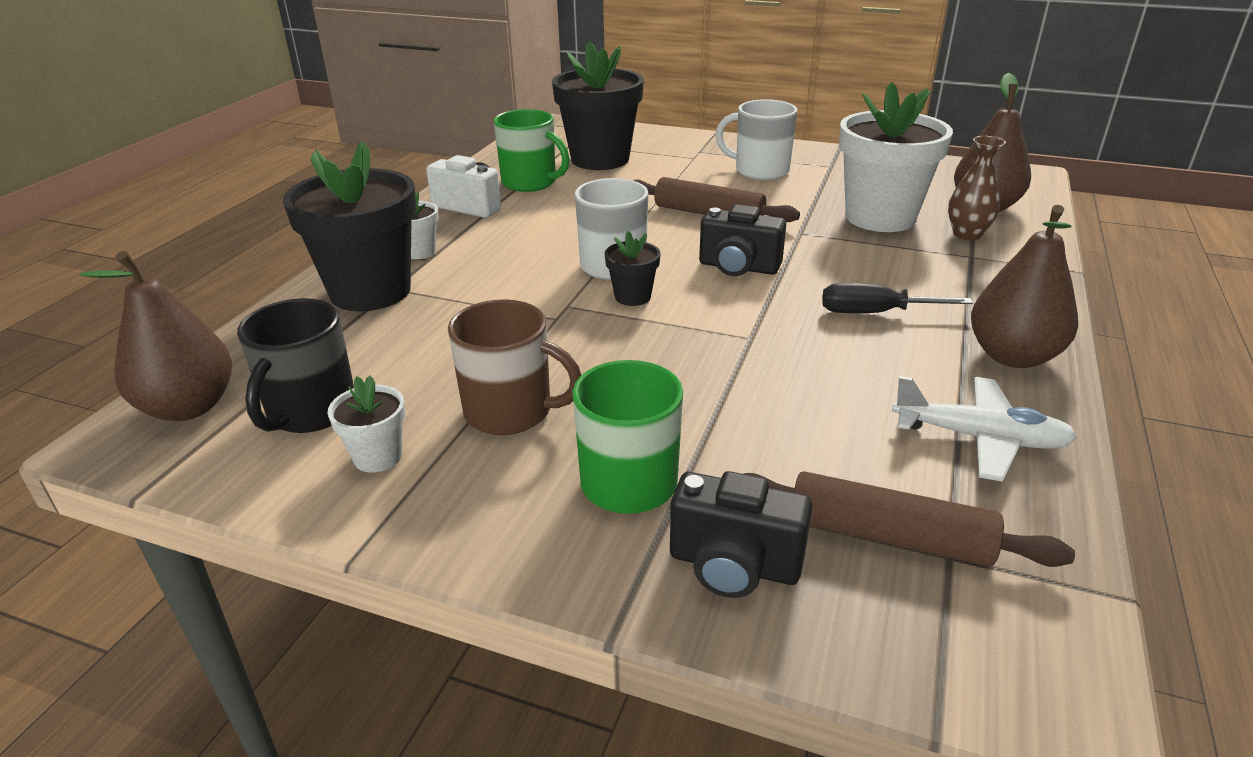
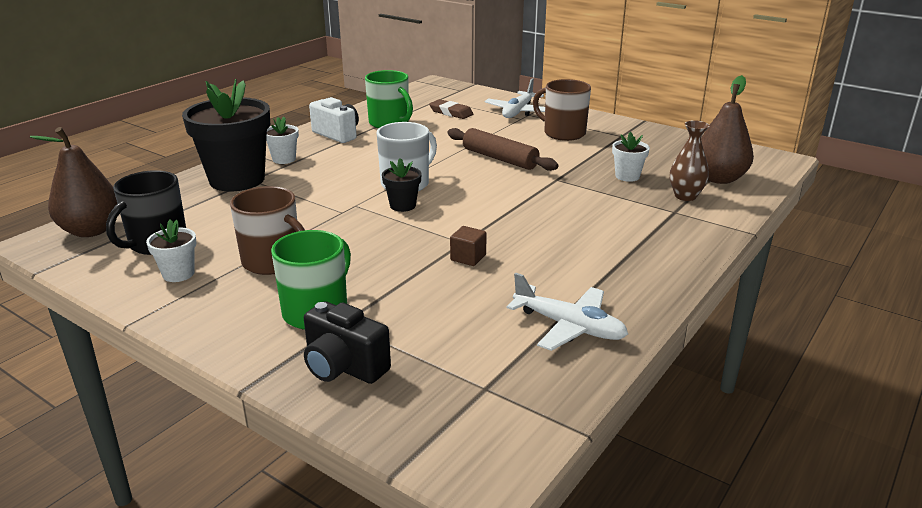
camera: 15 degrees right, 5 degrees down
black flower pot [552,41,644,170] -> brown eraser [429,99,473,119]
black camera [699,204,786,276] -> none
white mug [716,99,797,180] -> brown mug [533,79,591,141]
brown rolling pin [744,471,1075,567] -> none
black screwdriver [822,283,973,313] -> none
white flower pot [839,82,953,232] -> white flower pot [612,132,650,182], size x0.45
brown pear [971,205,1078,368] -> none
none -> brown cube [450,226,487,266]
none -> white plane [485,78,545,118]

